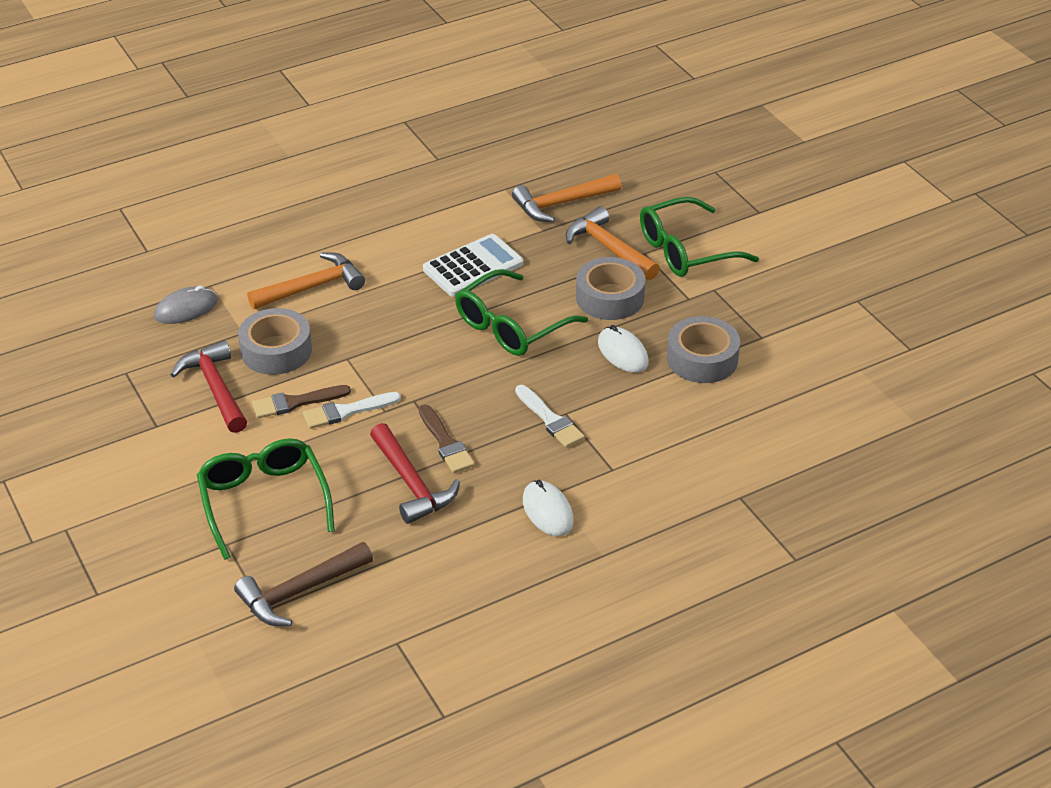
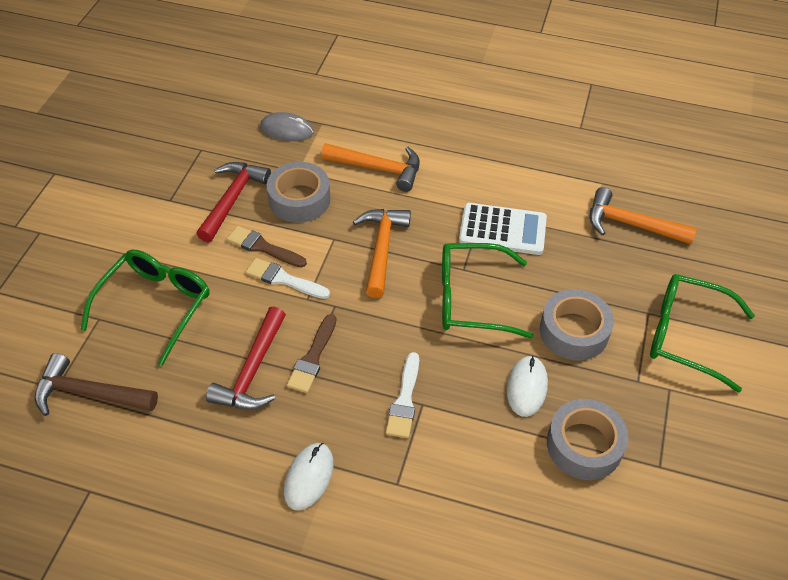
camera: 45 degrees right, 10 degrees up
orange hammer [566,206,660,280] -> orange hammer moved to [353,209,411,298]

